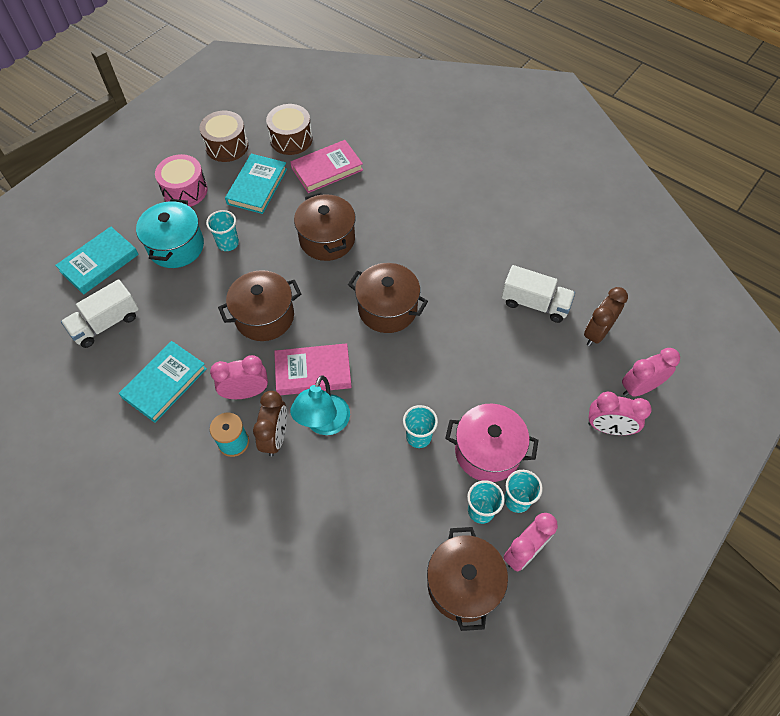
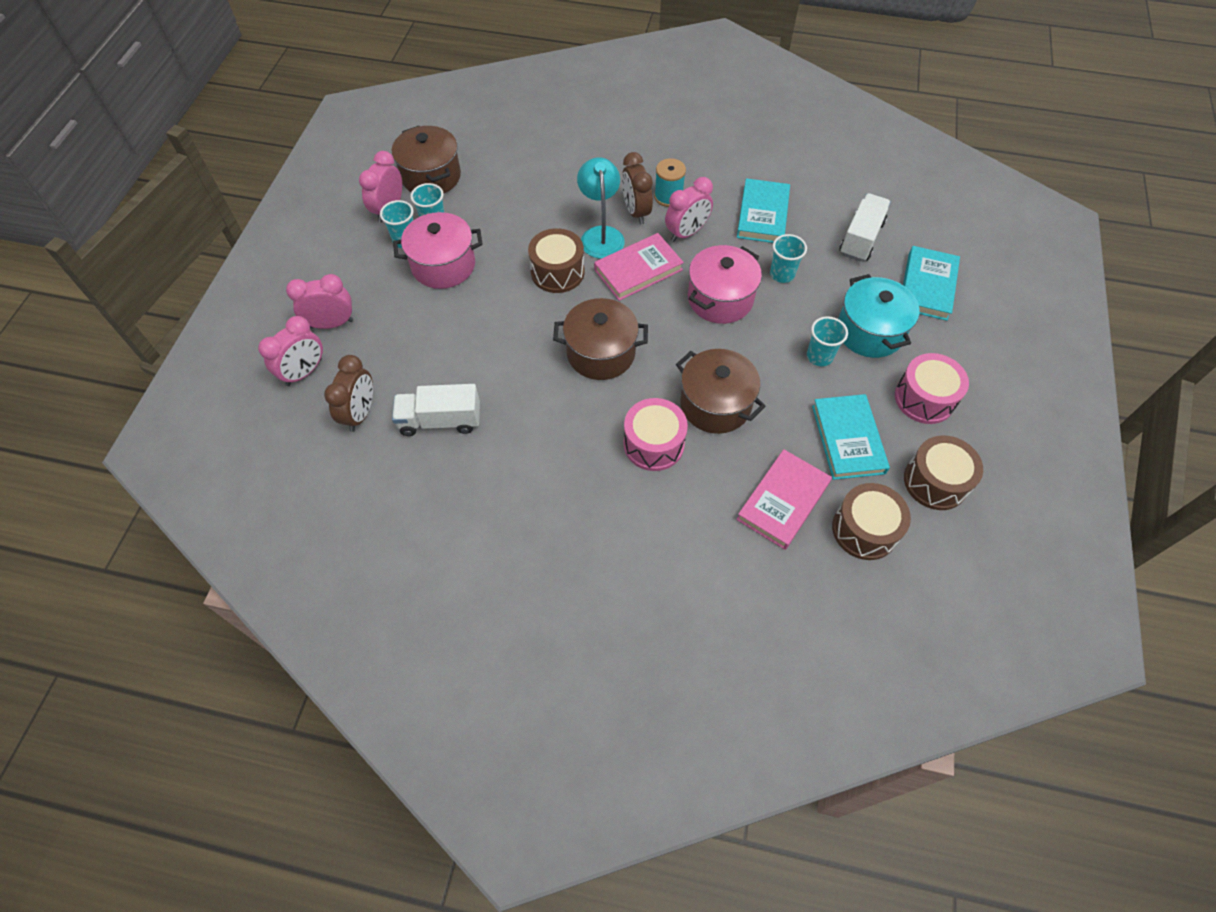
camera: 155 degrees right, 0 degrees up
brown pot [218,270,301,341] -> pink pot [688,245,762,324]
turquoise cup [403,405,438,448] -> turquoise cup moved to [770,234,807,283]
none -> brown drum [528,228,585,293]
none -> pink drum [623,398,688,471]

